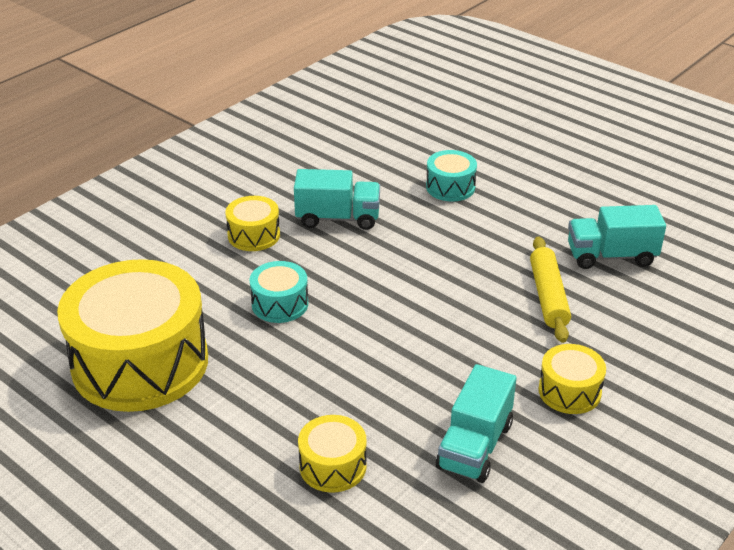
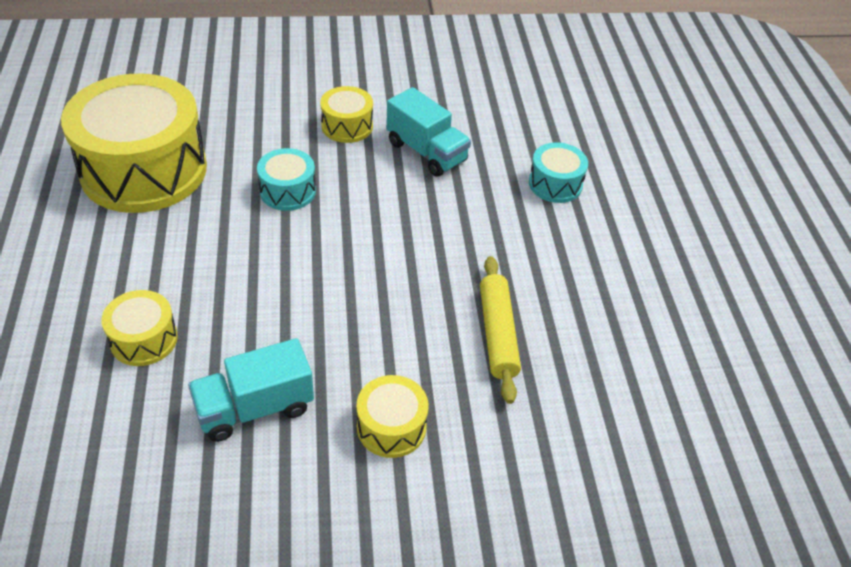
camera: 40 degrees right, 10 degrees up
yellow rolling pin [530,236,571,343] -> yellow rolling pin turned 45 degrees counterclockwise [480,256,521,404]
turquoise truck [568,205,666,269] -> none

